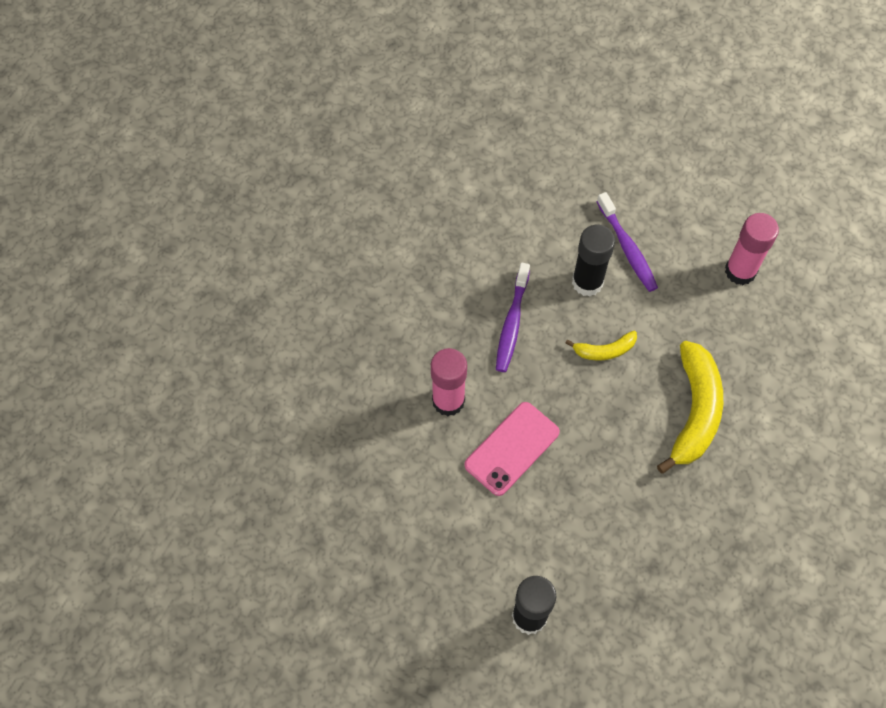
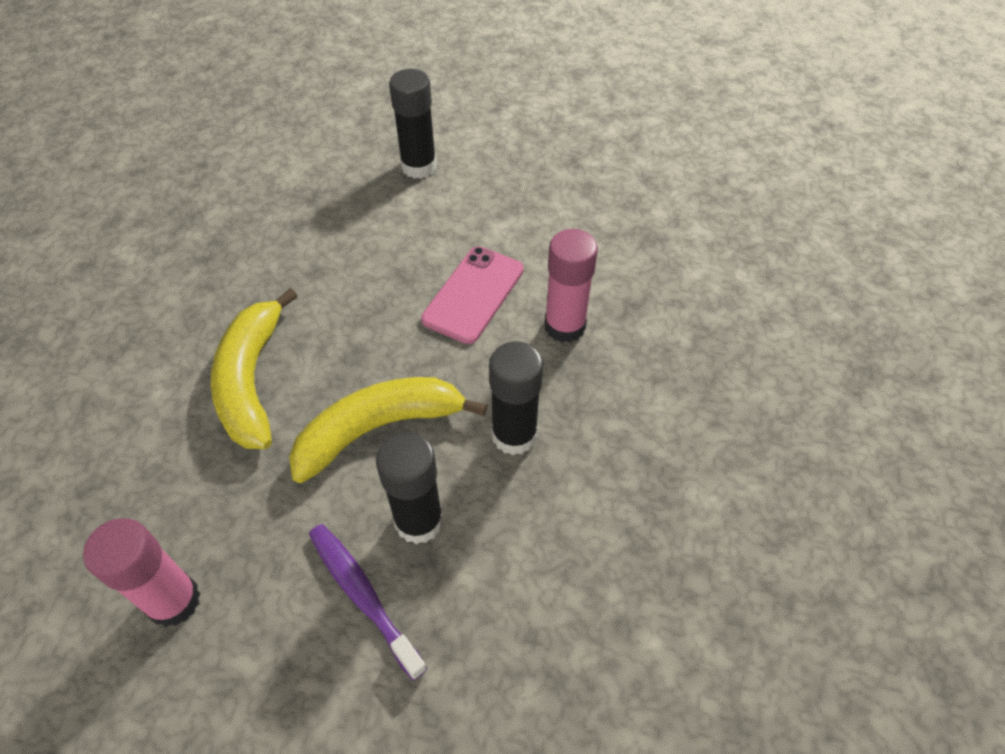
camera: 165 degrees right, 10 degrees down
purple toothbrush [496,263,530,372] -> black glue stick [489,341,543,455]
yellow banana [566,331,637,360] -> yellow banana [289,377,487,483], size x1.95

